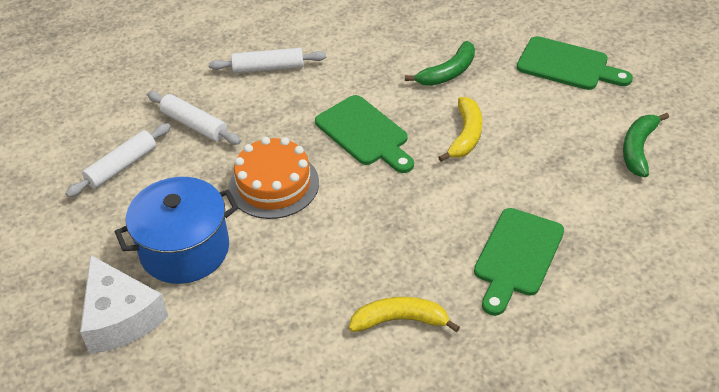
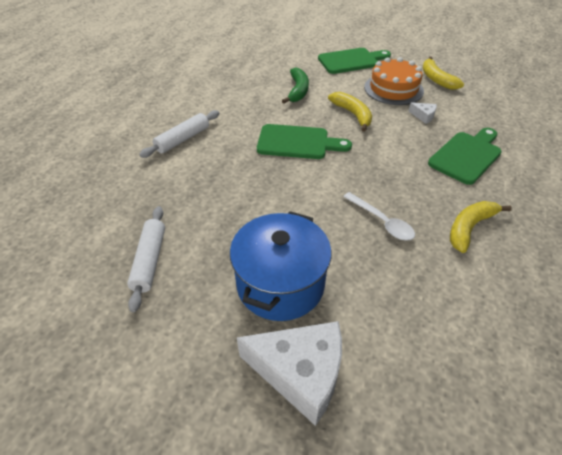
camera: 45 degrees left, 0 degrees up
white rolling pin [147,91,241,145] -> none
orange cake [229,137,319,219] -> orange cake moved to [364,57,424,105]
green cutting board [474,208,564,316] -> green cutting board turned 120 degrees counterclockwise [428,128,502,185]
green banana [623,113,669,177] -> yellow banana [422,56,464,90]
none -> white spoon [343,192,415,241]
none -> white cheese [408,102,437,124]

